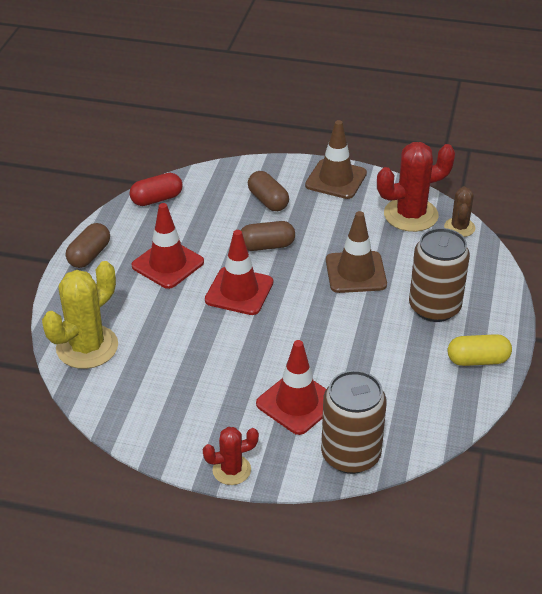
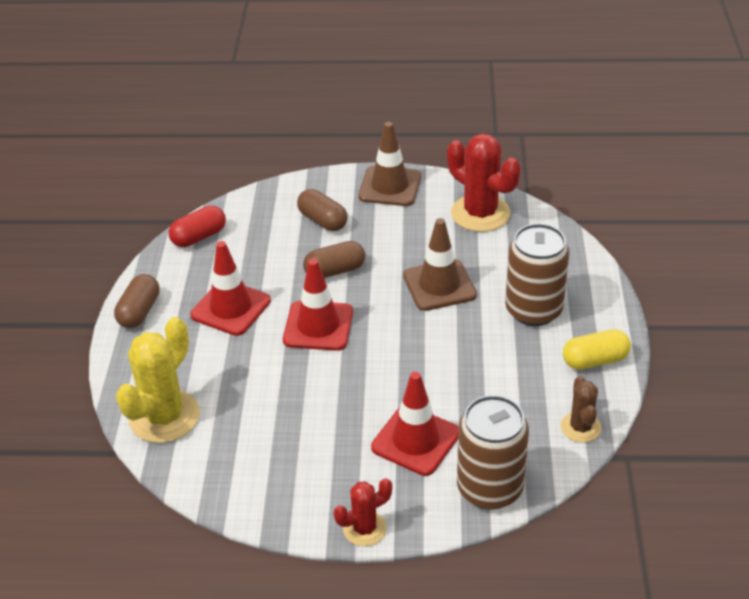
camera: 10 degrees left, 0 degrees up
red cactus [377,142,455,232] -> red cactus turned 75 degrees clockwise [447,133,520,232]
brown cactus [444,187,475,237] -> brown cactus moved to [561,376,602,443]

